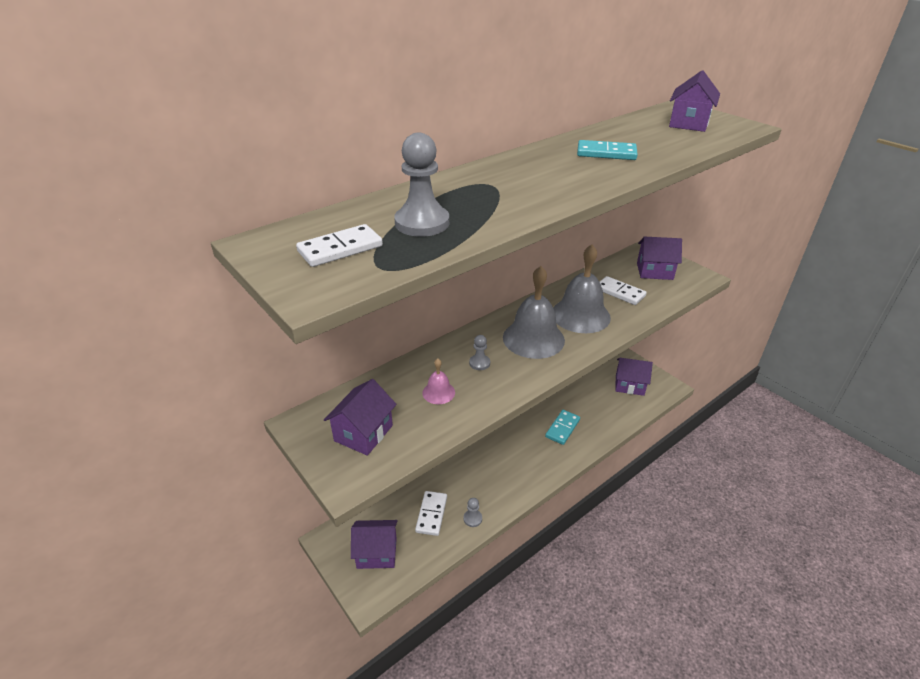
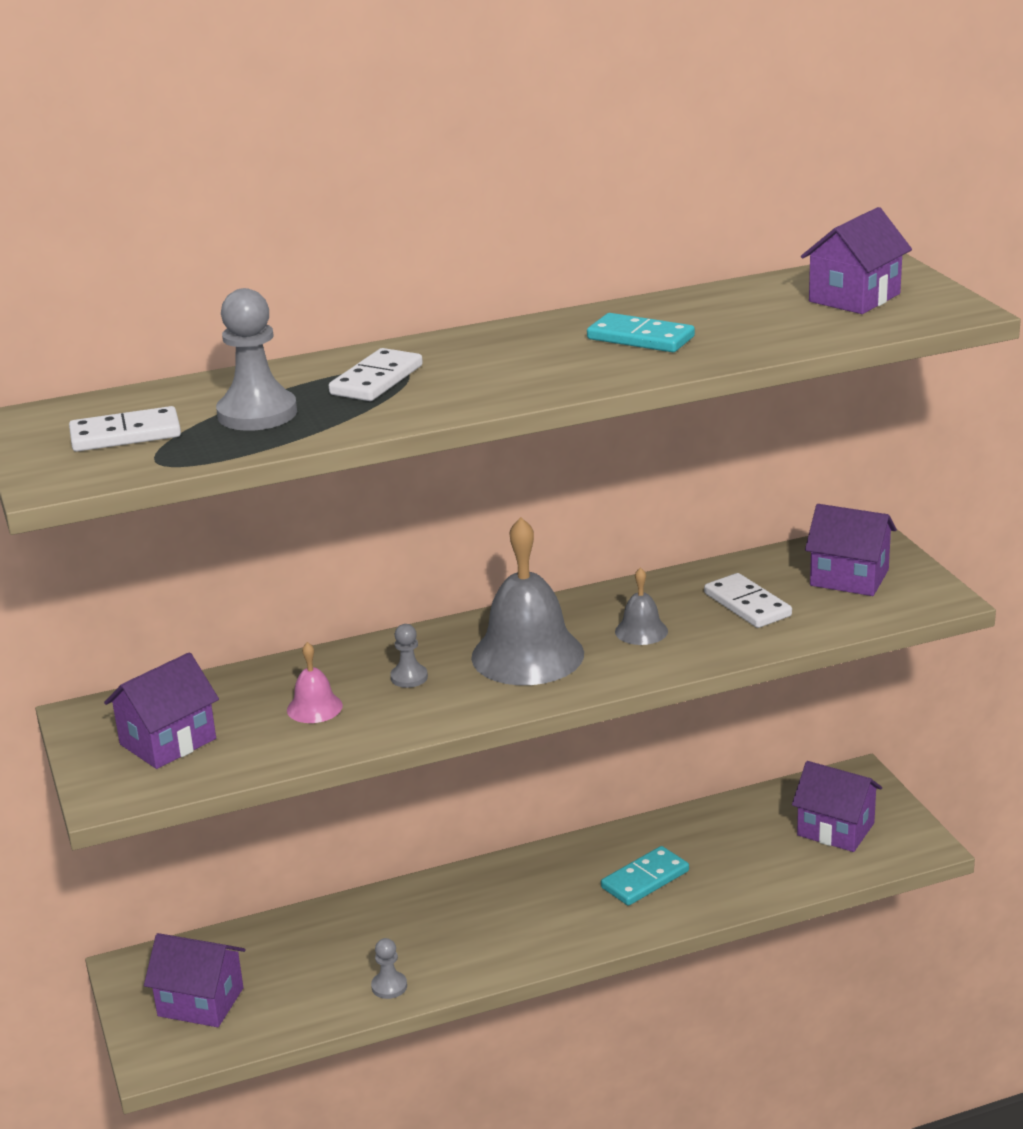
camera: 20 degrees right, 10 degrees down
white domino [415,491,447,536] -> white domino moved to [329,348,423,401]
grey bell [553,244,611,333] -> grey bell [615,567,668,645], size x0.48

